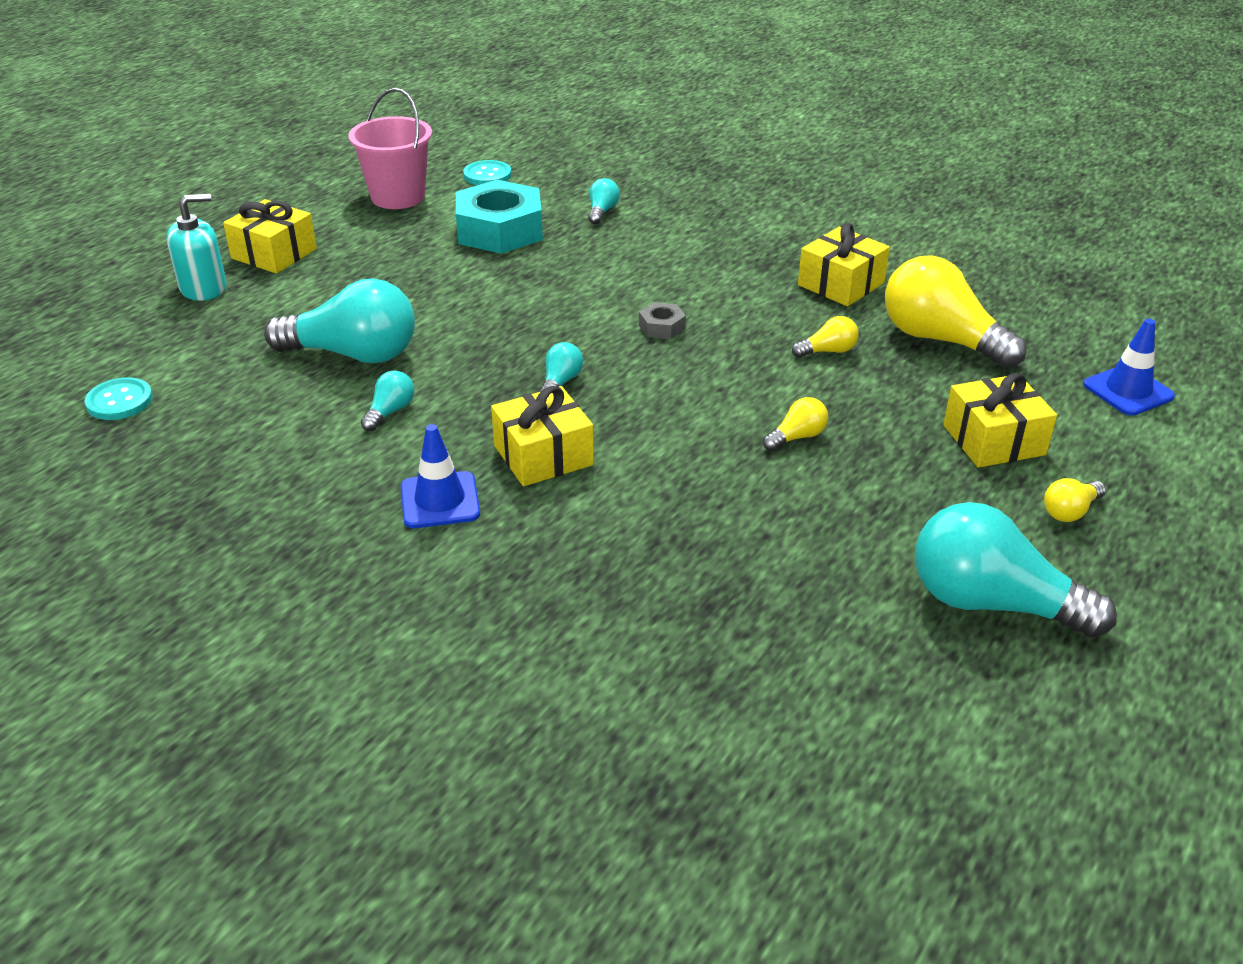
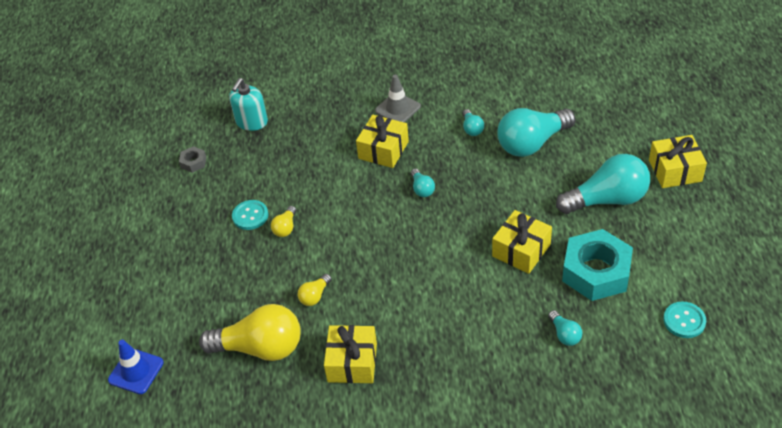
camera: 145 degrees right, 10 degrees up
turquoise button [85,377,153,420] -> turquoise button moved to [232,200,268,230]
turquoise soap dispenser [166,194,227,301] -> turquoise soap dispenser moved to [229,78,268,131]
pink bucket [348,88,432,209] -> none
blue traffic cone [401,424,480,528] -> grey traffic cone [375,75,421,123]
grey nut [639,302,686,339] -> grey nut moved to [179,146,206,173]
turquoise light bulb [915,502,1117,638] -> turquoise light bulb moved to [556,154,650,214]
yellow gift [943,373,1057,468] -> yellow gift moved to [492,210,552,274]
yellow light bulb [1044,478,1106,522] -> none

